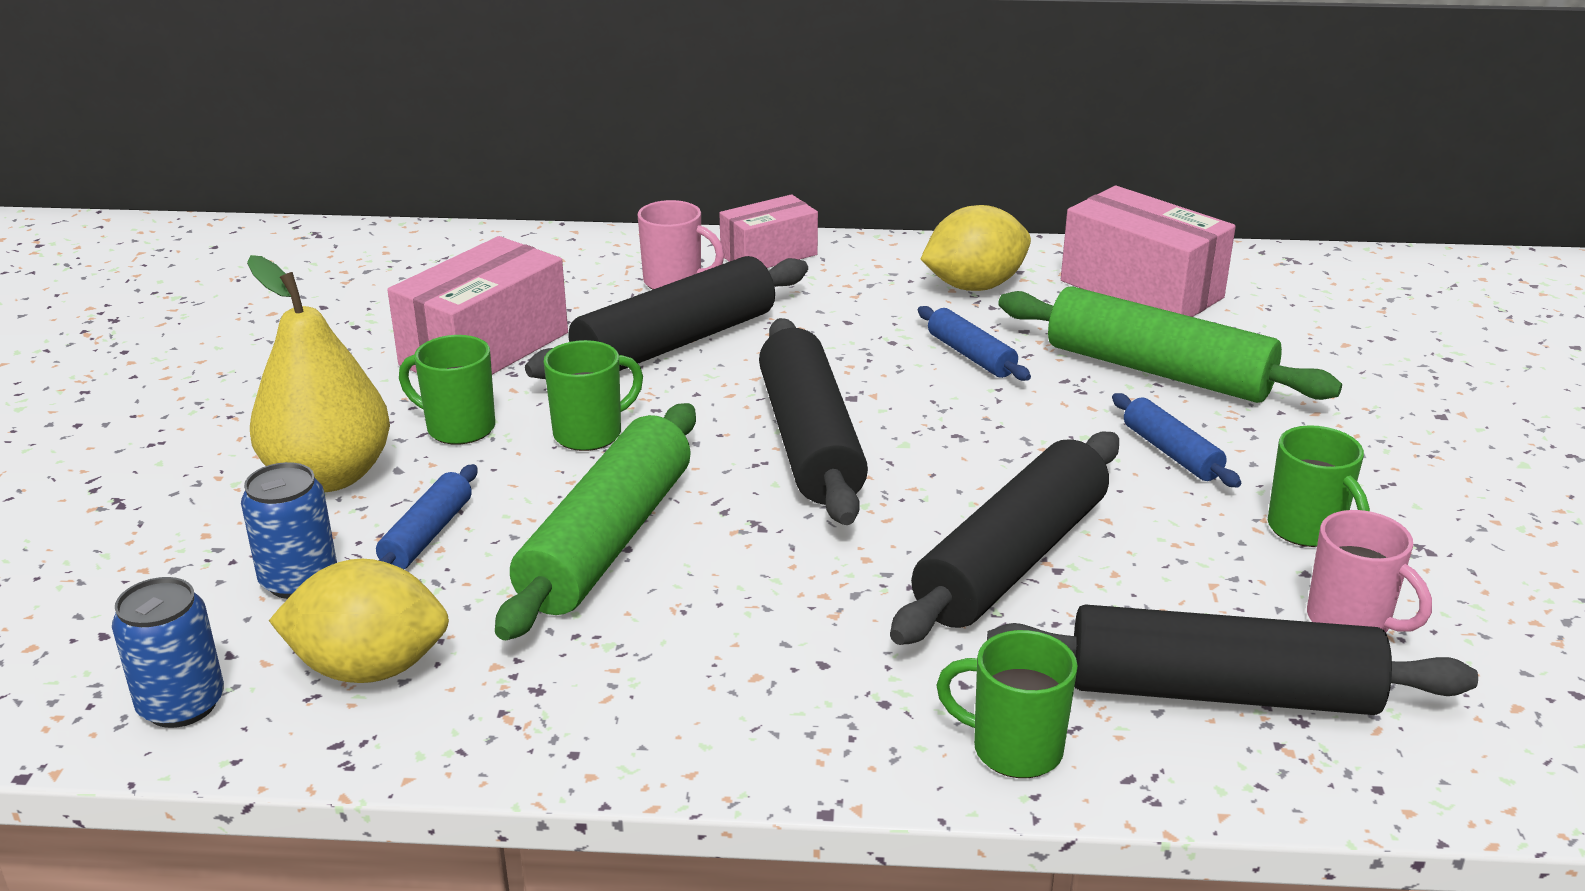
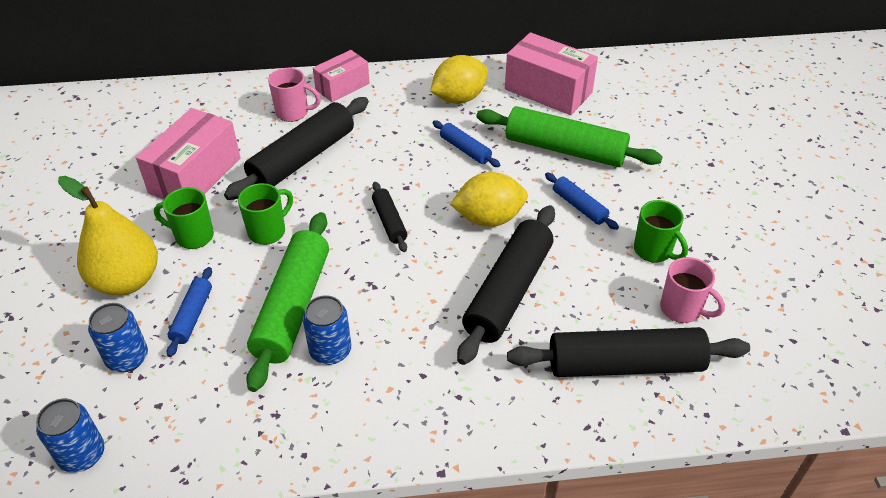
camera: 10 degrees left, 15 degrees up
yellow lemon [269,559,449,683] -> yellow lemon moved to [450,172,528,227]
black rolling pin [759,318,868,525] -> black rolling pin [372,182,407,252], size x0.49
green mug [936,630,1078,778] -> none
none -> blue can [303,295,351,365]

